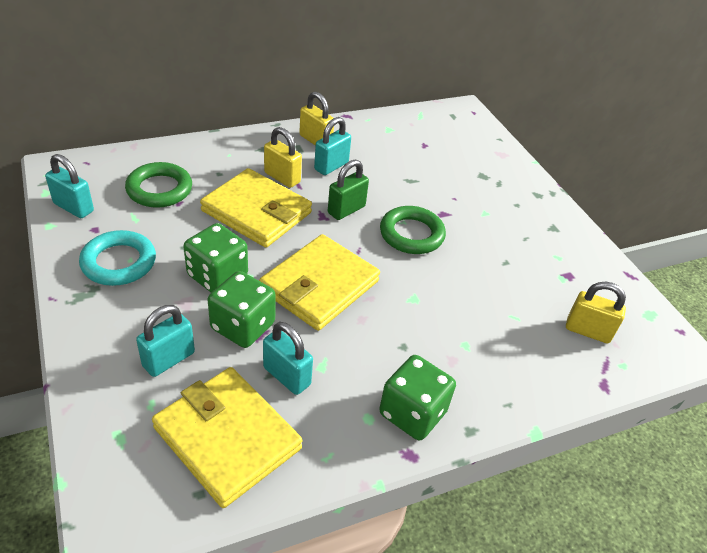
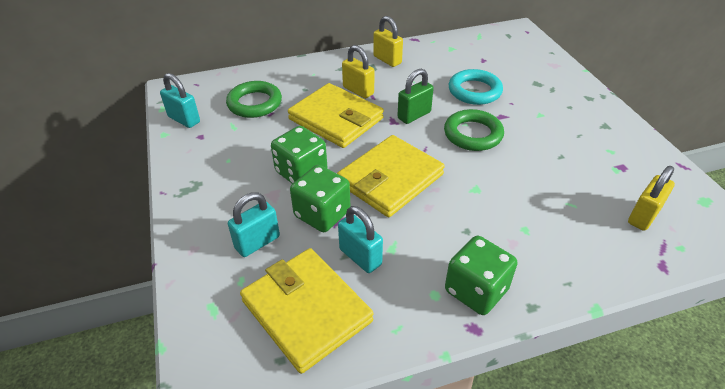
camera: 10 degrees right, 0 degrees up
turquoise ring [79,230,156,286] -> turquoise ring moved to [449,69,503,105]
turquoise padlock [314,117,351,175] -> none
yellow padlock [566,281,626,344] -> yellow padlock turned 75 degrees counterclockwise [628,166,675,231]

